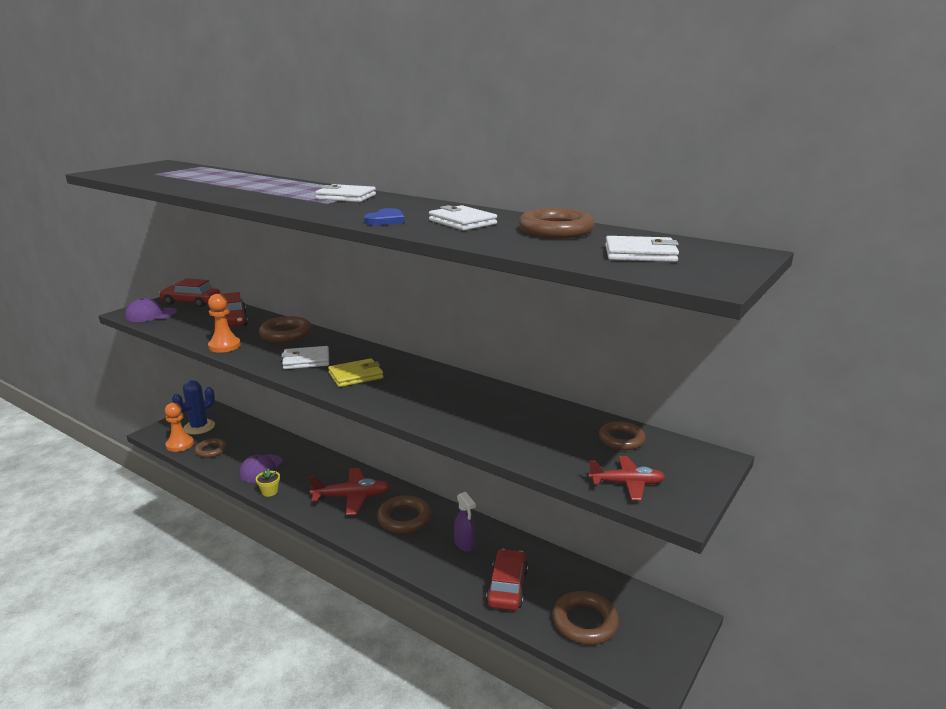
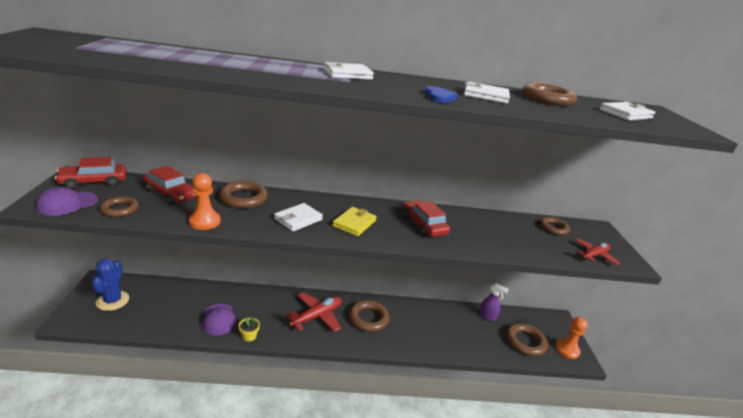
camera: 40 degrees left, 5 degrees up
orange pawn [165,403,194,452] -> orange pawn moved to [555,317,588,359]
brown ring [195,438,227,458] -> brown ring moved to [100,196,139,217]
purple spray bottle [454,492,476,552] -> purple spray bottle moved to [479,283,509,321]
red car [486,549,528,610] -> red car moved to [403,200,450,237]

